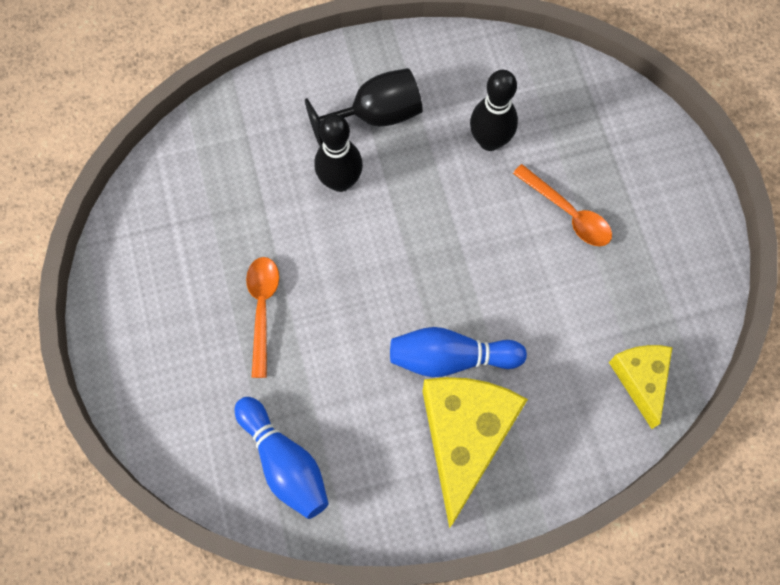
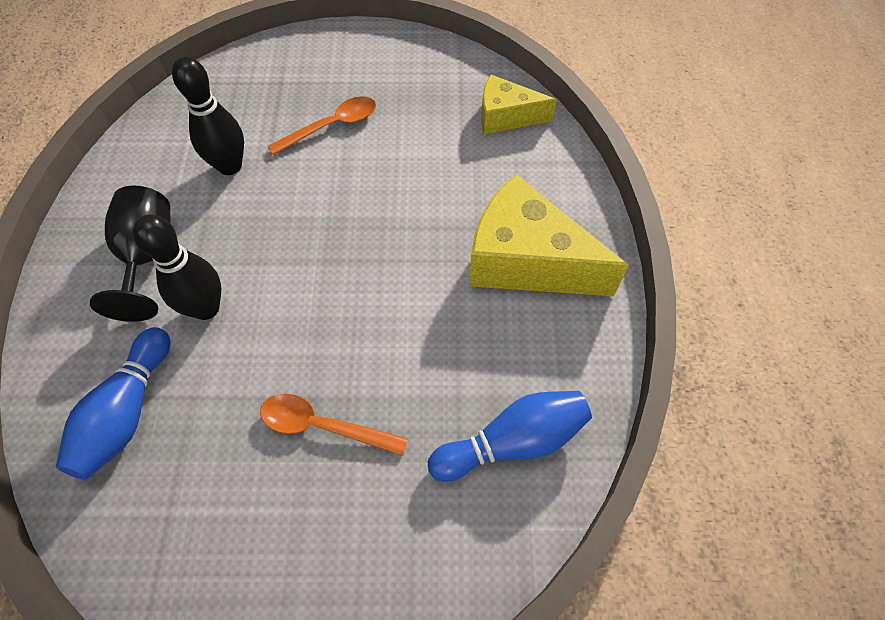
camera: 75 degrees left, 10 degrees down
blue bowling pin [390,327,527,377] -> blue bowling pin moved to [56,327,170,480]

